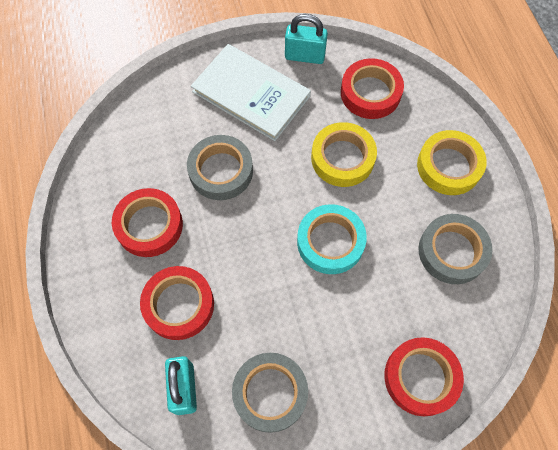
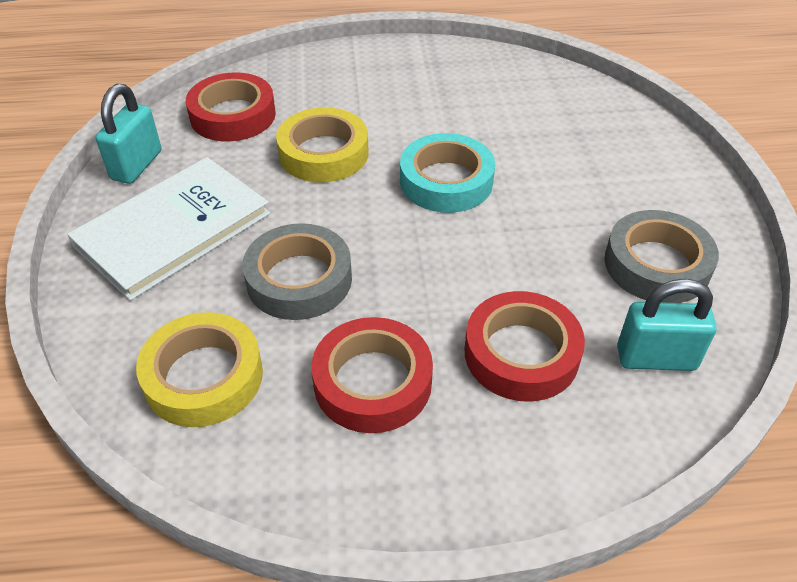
camera: 80 degrees left, 20 degrees down
red tape [384,337,464,416] -> none
yellow tape [417,130,487,195] -> yellow tape moved to [136,312,263,427]
grey tape [418,214,493,284] -> none

